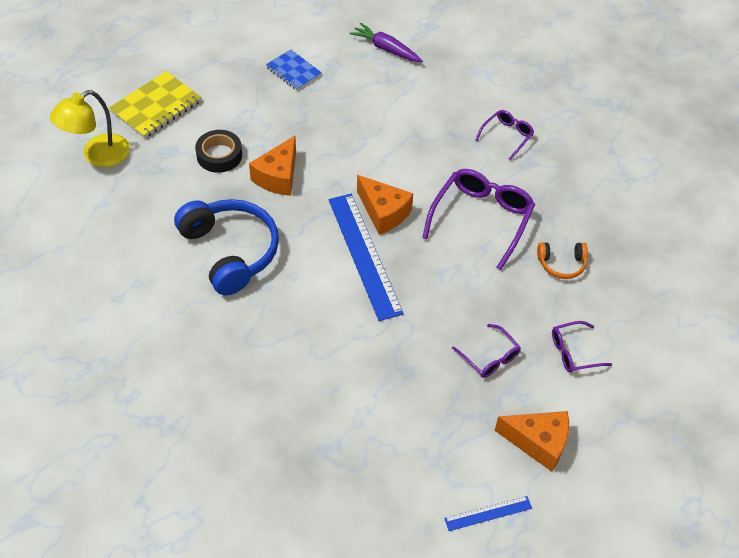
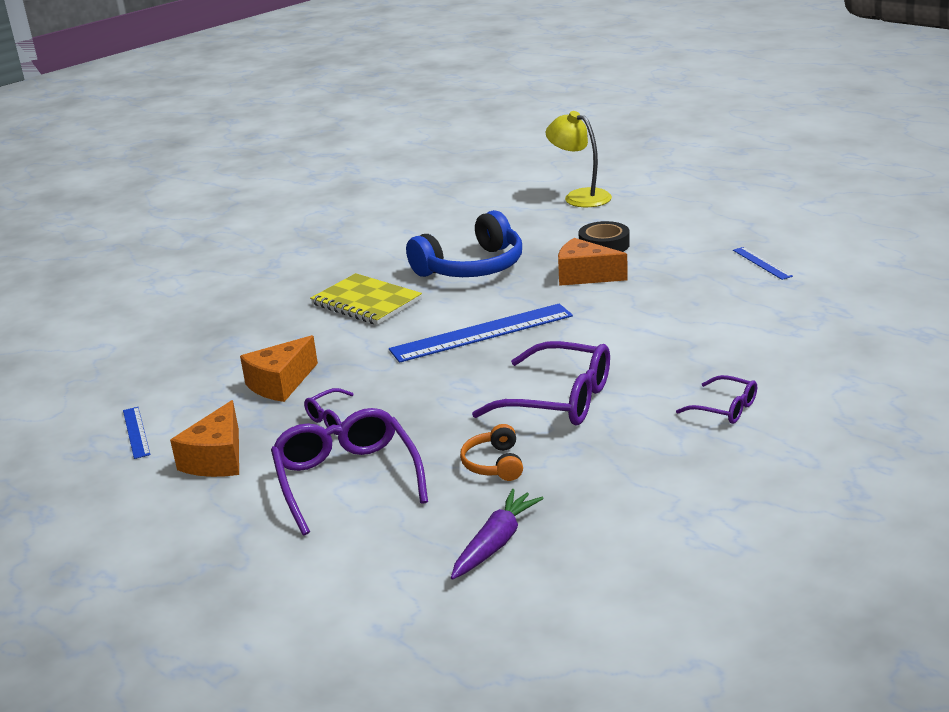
camera: 90 degrees right, 25 degrees down
yellow notebook [109,71,201,139] -> yellow notebook moved to [310,273,422,325]
blue notebook [266,49,322,91] -> blue ruler [733,247,793,280]
purple carrot [349,23,423,62] -> purple carrot moved to [451,489,544,580]
orange cheese [357,175,413,235] -> orange cheese moved to [240,335,318,402]
purple glasses [552,321,612,372] -> purple glasses [271,408,428,535], size x1.86

